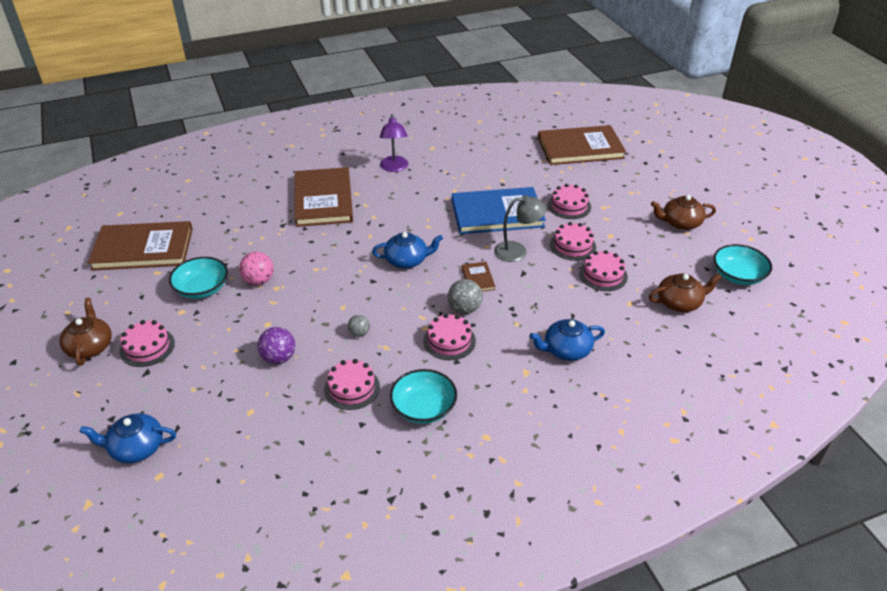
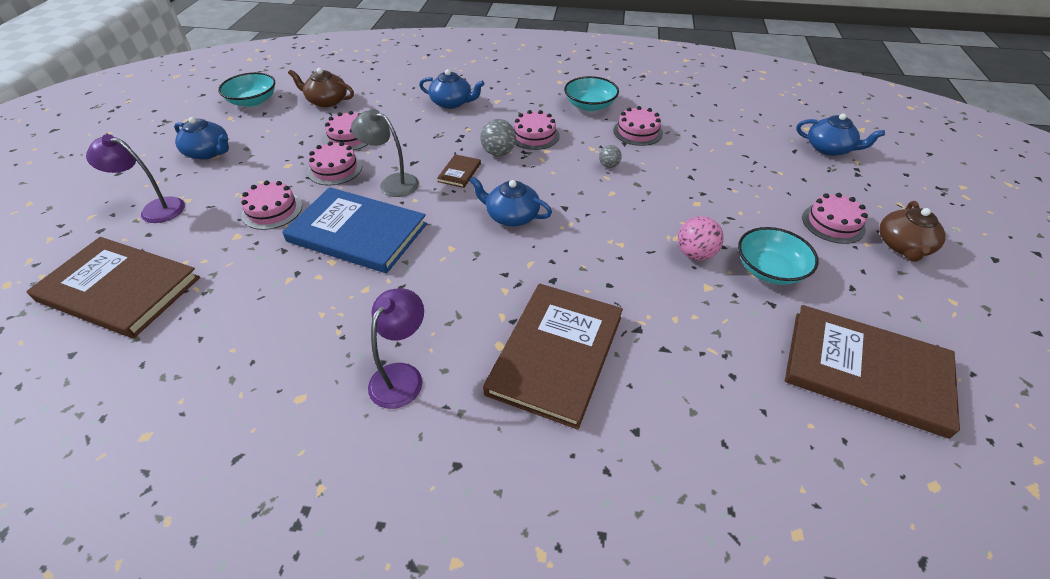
camera: 150 degrees left, 5 degrees up
purple ball [257,327,295,364] -> none
brown teapot [651,195,716,230] -> blue teapot [174,117,229,160]
none -> purple lamp [86,134,185,223]

